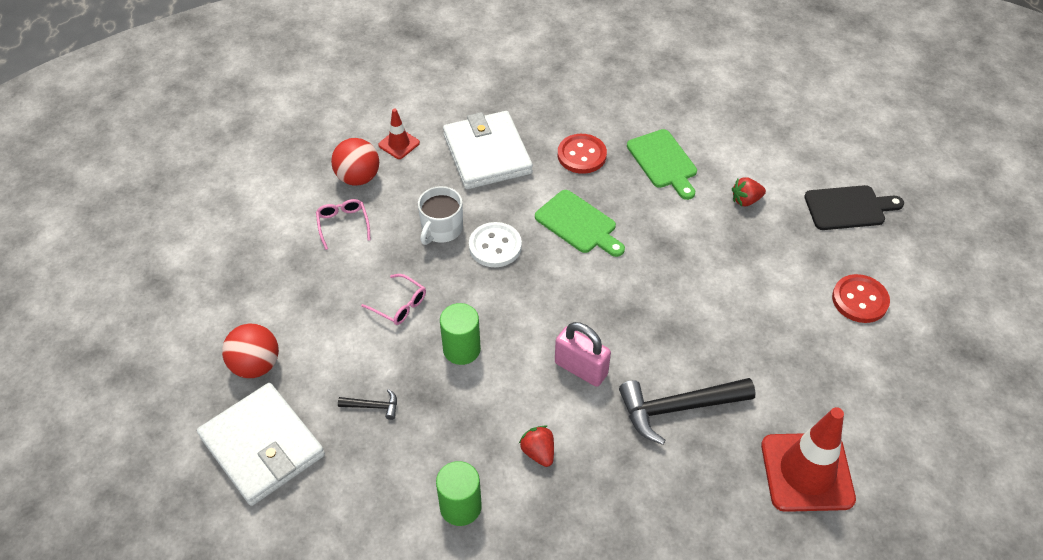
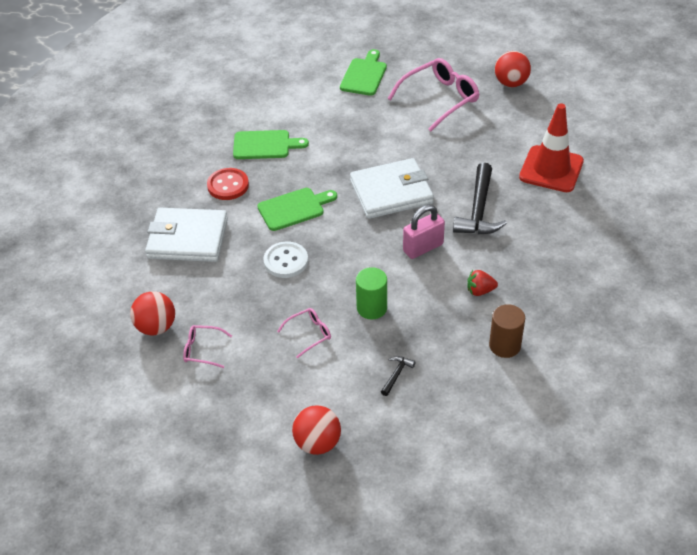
camera: 65 degrees left, 5 degrees down
white wallet [197,383,325,506] -> white wallet moved to [350,158,434,219]
red traffic cone [378,109,420,159] -> none
white mug [418,186,463,245] -> none
green cylinder [436,461,482,526] -> brown cylinder [489,304,525,358]
red strawberry [732,177,766,206] -> none
black cutting board [804,185,904,230] -> green cutting board [340,49,387,96]
red button [832,274,890,323] -> pink glasses [388,58,479,131]
none -> red ball [495,51,531,87]

